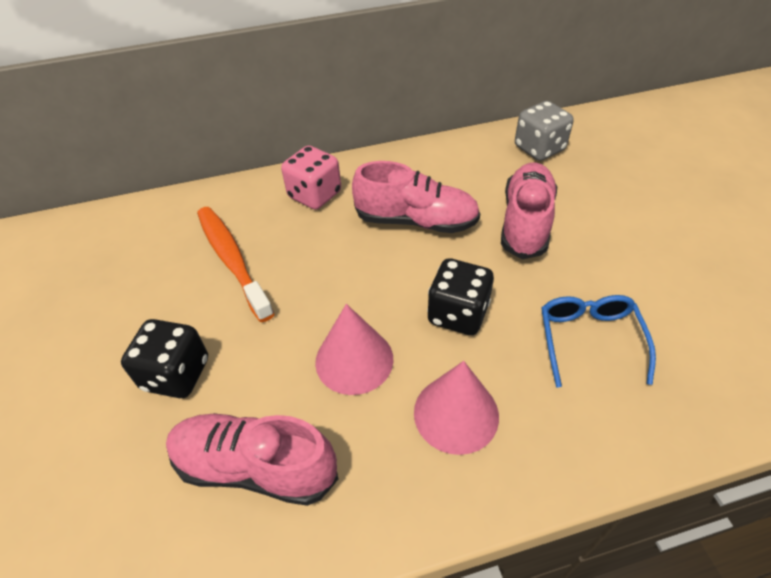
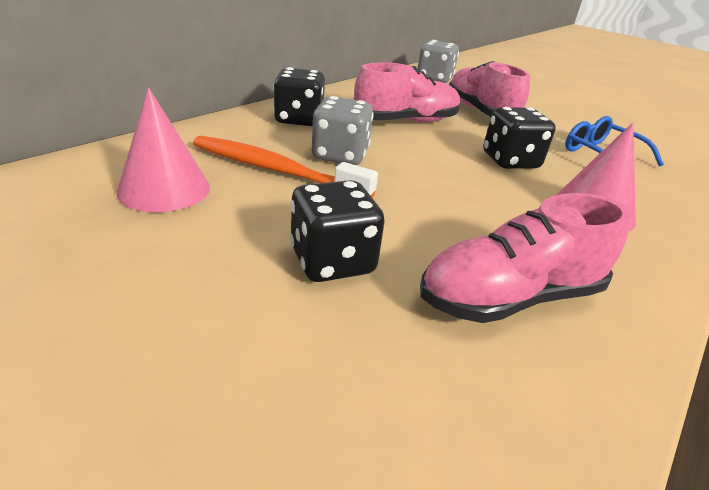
camera: 40 degrees left, 15 degrees down
pink dice [281,146,341,210] -> black dice [273,67,325,126]
pink cone [315,304,393,395] -> pink cone moved to [117,88,210,212]
none -> grey dice [311,96,374,165]

